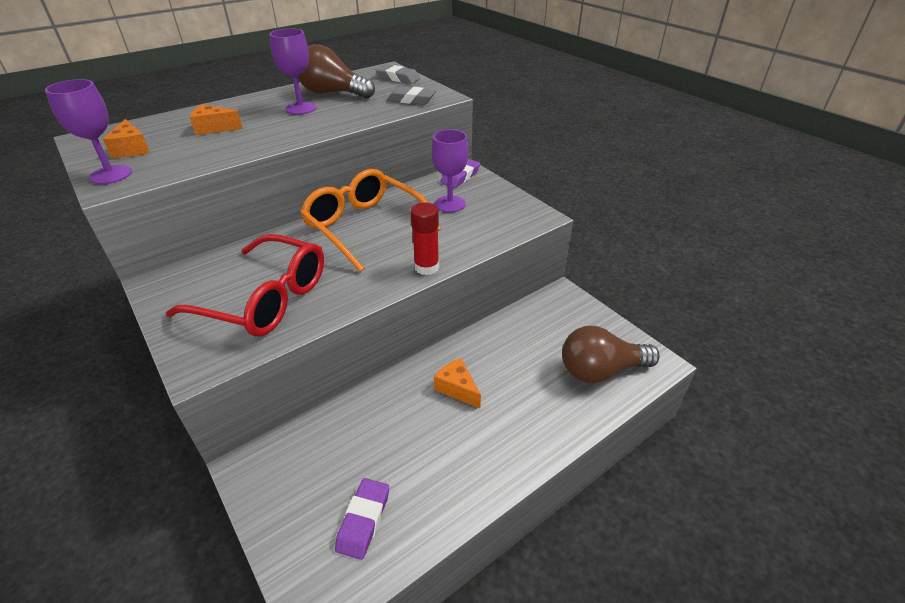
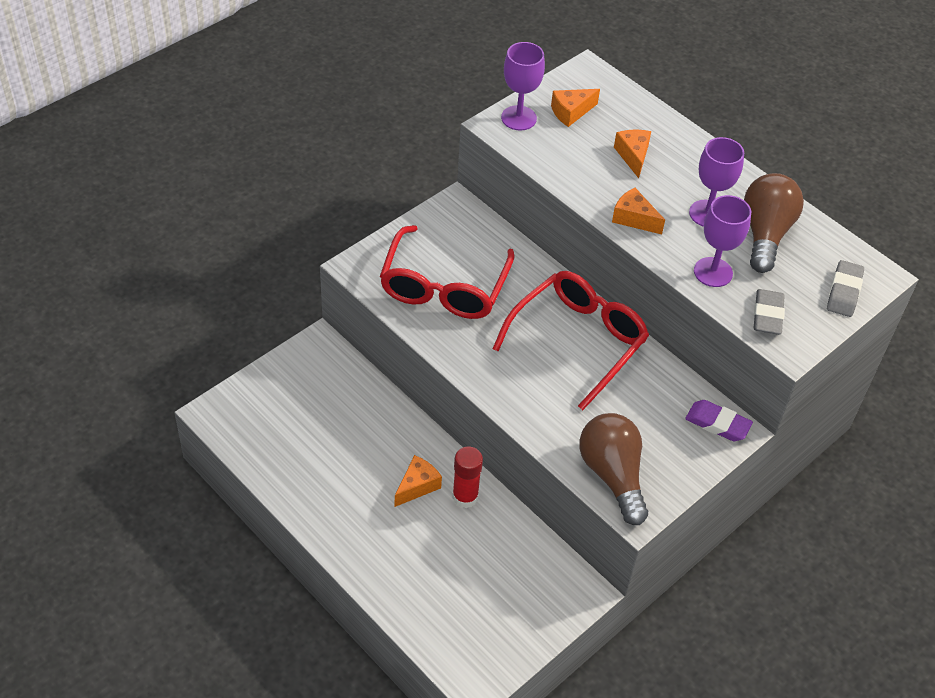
camera: 80 degrees right, 10 degrees up
orange glasses [300,169,441,272] -> red glasses [492,271,649,410]
purple eraser [335,478,389,560] -> none
red glue stick [410,203,439,275] -> red glue stick moved to [452,447,483,508]
purple goblet [432,129,468,212] -> purple goblet moved to [694,195,751,287]
brown light bulb [562,326,660,383] -> brown light bulb moved to [579,413,648,525]
none -> orange cheese [612,188,665,234]

